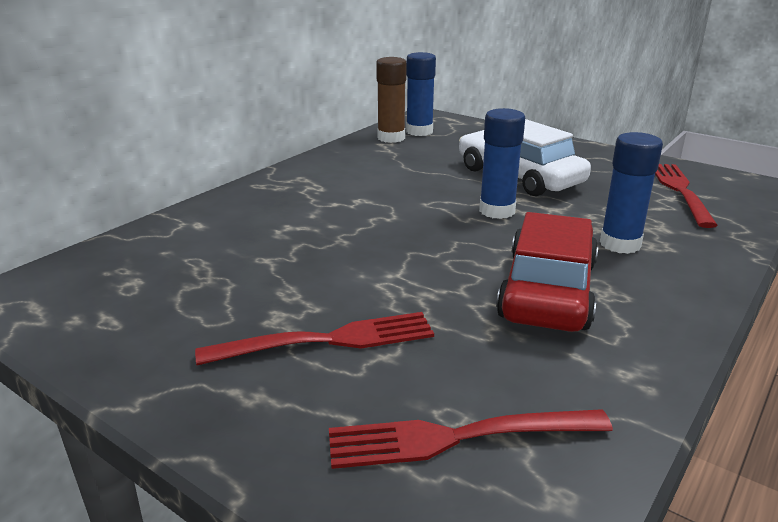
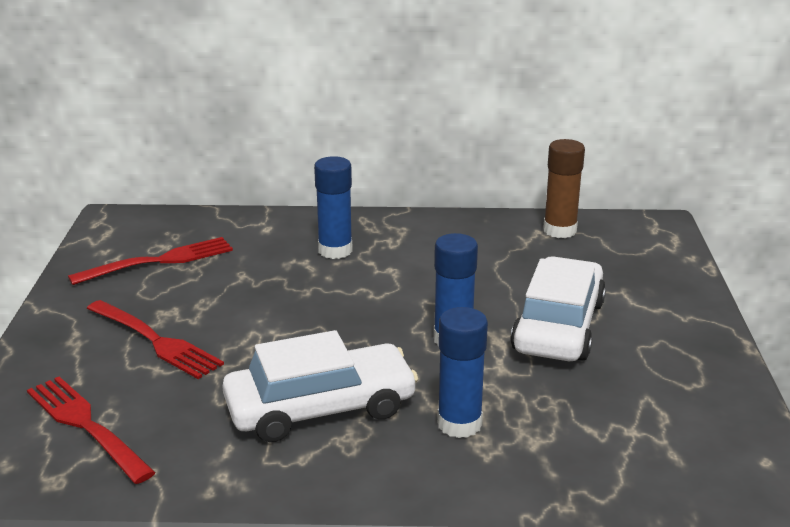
camera: 55 degrees right, 0 degrees up
blue glue stick [406,52,436,136] -> blue glue stick moved to [314,156,353,259]
red car [496,212,598,332] -> white car [222,330,418,442]
red fork [655,164,718,228] -> red fork moved to [68,237,233,285]

